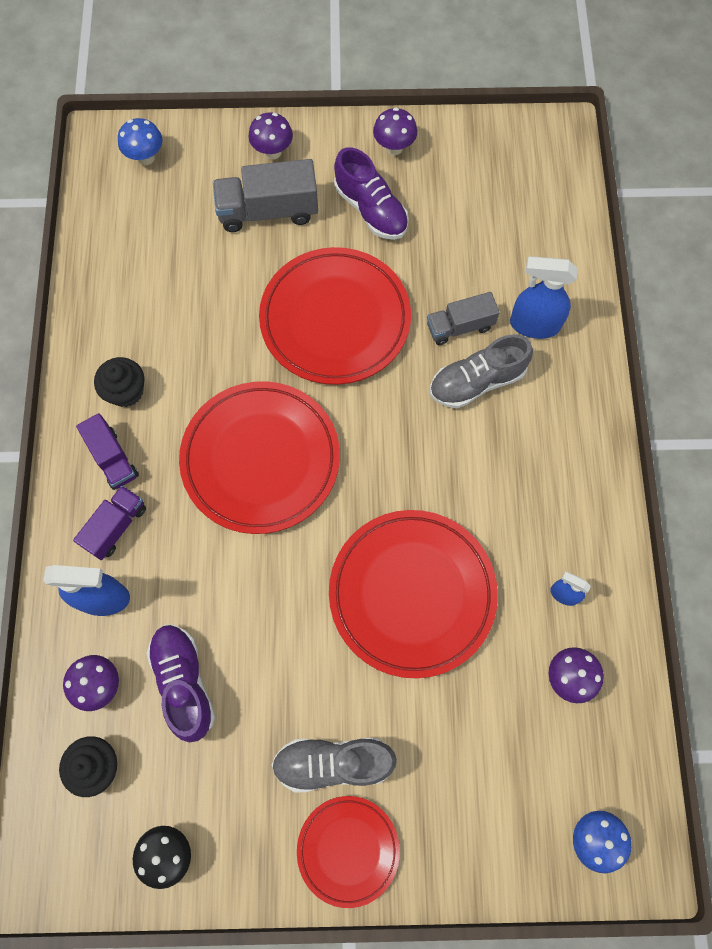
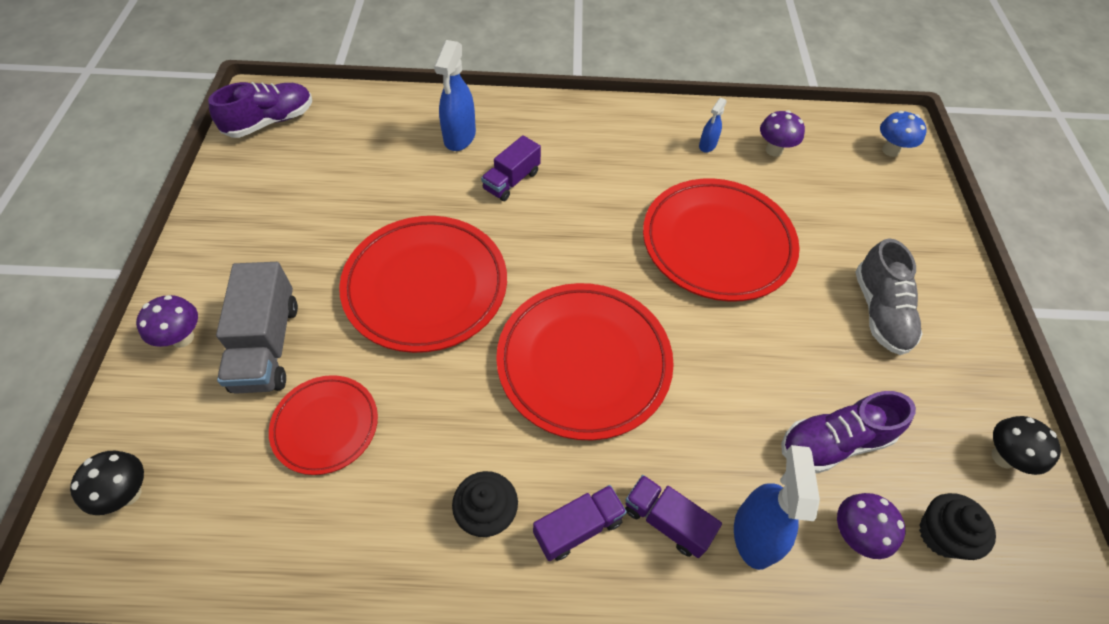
camera: 90 degrees left, 15 degrees down
blue mushroom [118,118,162,165] -> black mushroom [70,451,144,515]
red plate [297,796,400,908] -> red plate moved to [269,375,378,475]
purple shoe [334,147,409,240] -> purple shoe moved to [208,82,312,138]
purple mushroom [373,108,417,155] -> none
grey truck [427,292,500,345] -> none
grey shoe [430,334,533,408] -> purple truck [481,135,541,201]

